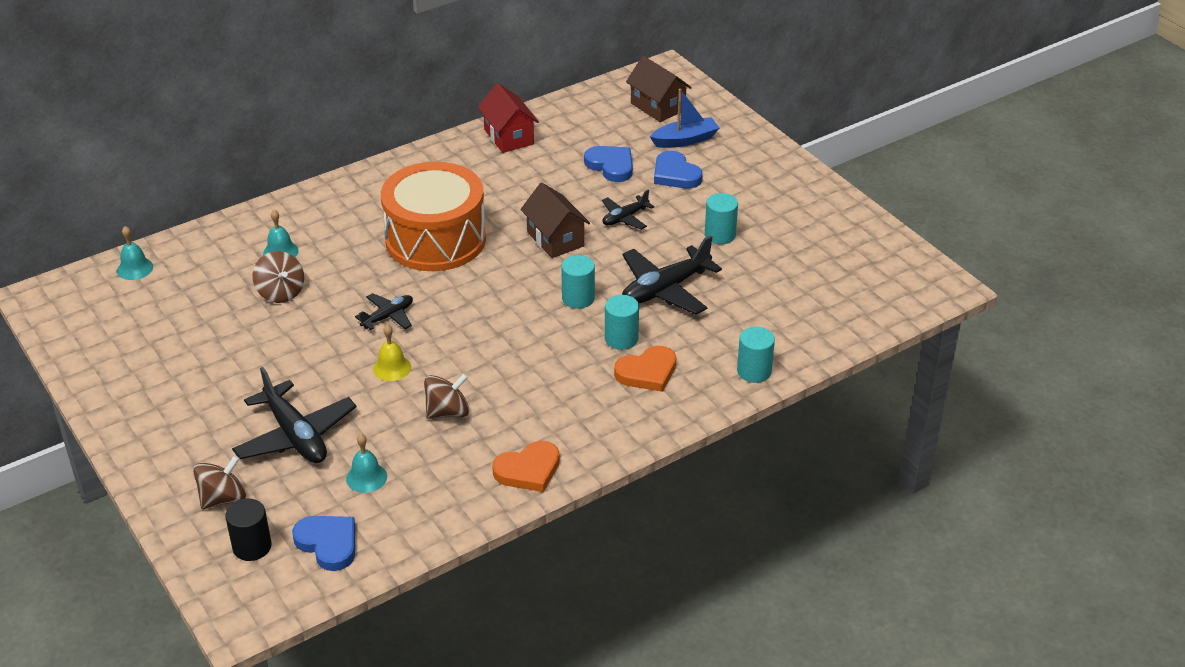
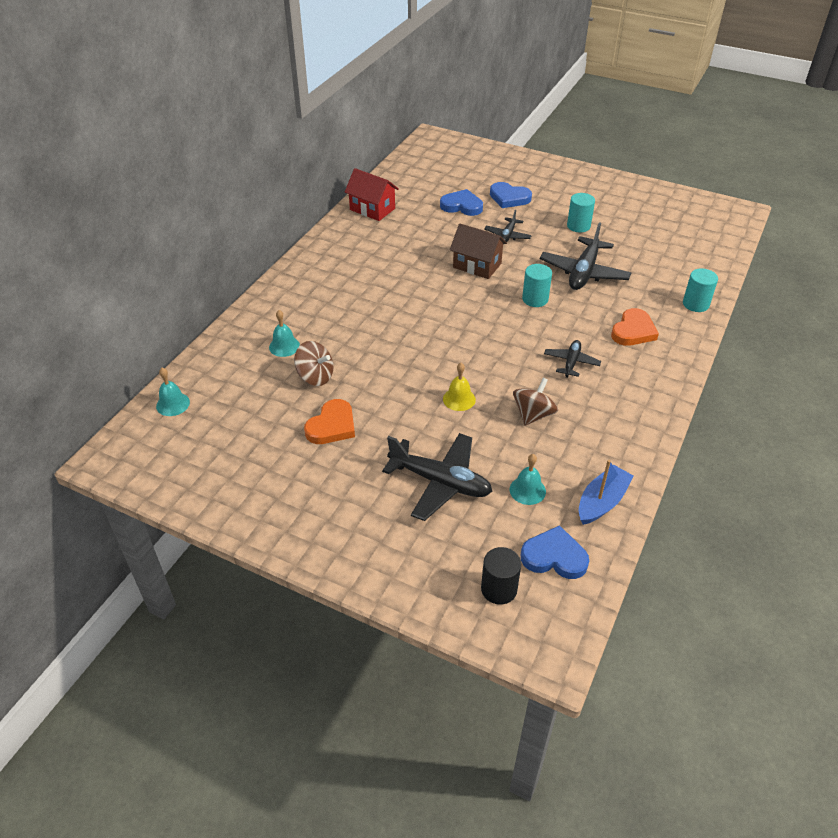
camera: 30 degrees left, 5 degrees up
brown spinning top [193,455,246,509] -> none
black plane [355,293,413,330] -> black plane moved to [544,340,601,378]
orange drum [381,162,486,271] -> none
orange heart [492,441,560,492] -> orange heart moved to [304,399,355,444]
turquoise cylinder [605,295,639,350] -> none
brown house [626,56,692,122] -> none
blue boat [650,89,719,148] -> blue boat moved to [579,460,633,525]

